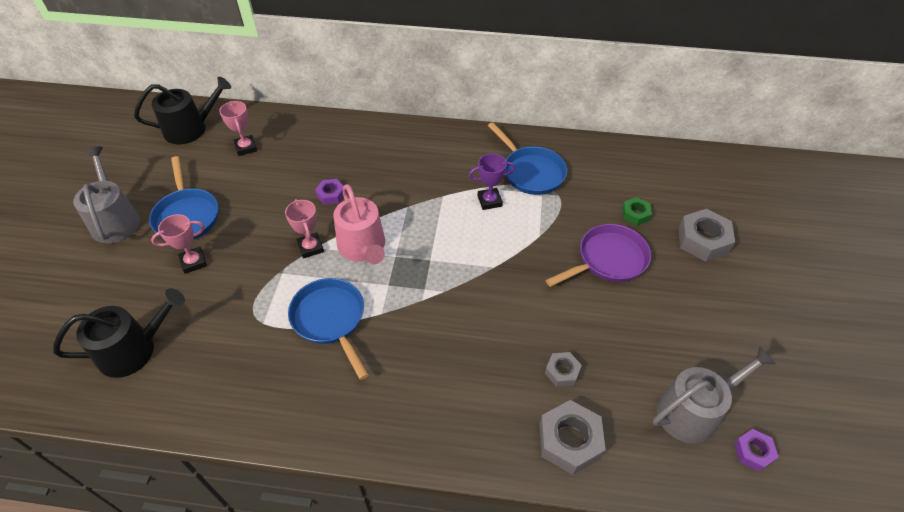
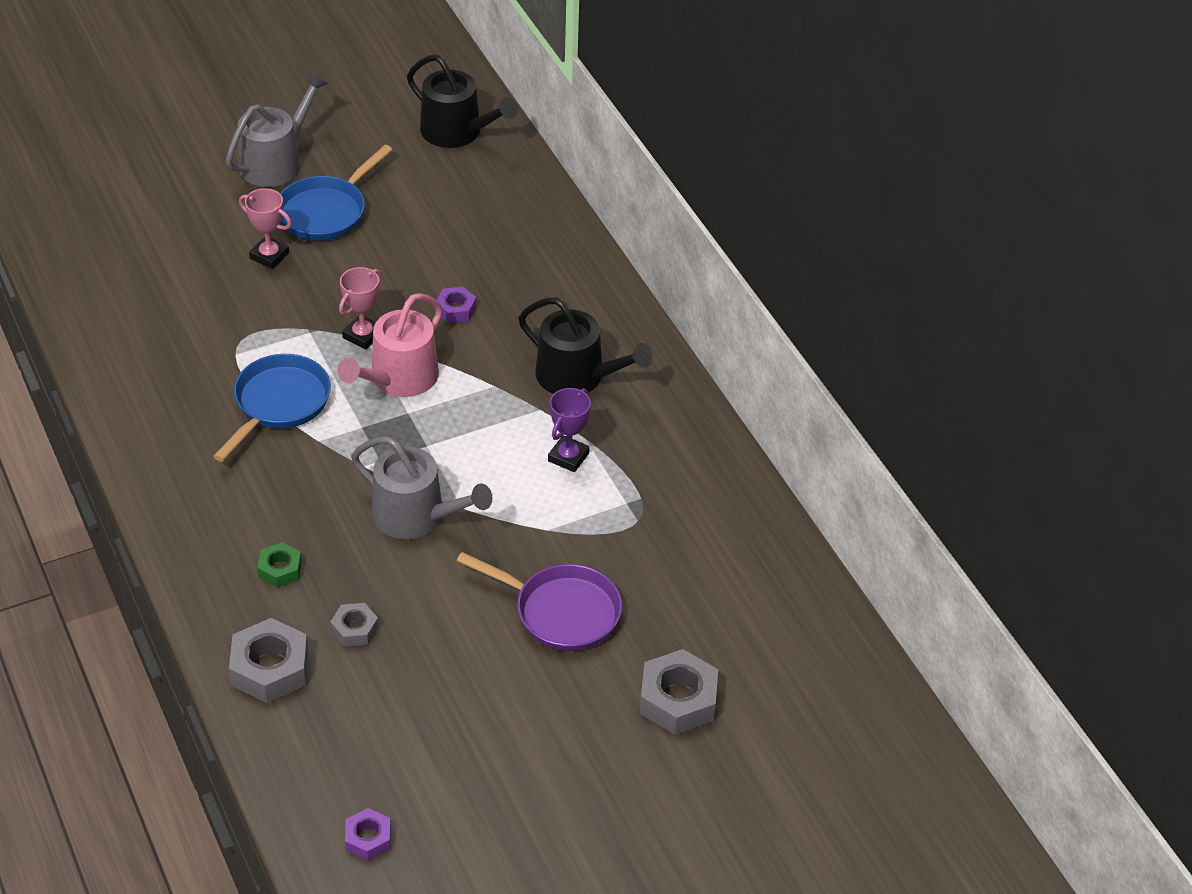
camera: 55 degrees right, 5 degrees down
black watering can [53,288,185,378] -> black watering can moved to [518,297,652,394]
pink trophy [219,101,257,156] -> none
purple trophy [469,154,515,210] -> purple trophy turned 75 degrees clockwise [548,388,591,472]
blue pan [488,122,567,195] -> none
green nut [622,197,652,226] -> green nut moved to [257,542,302,587]
grey watering can [652,346,776,444] -> grey watering can moved to [351,437,492,539]

